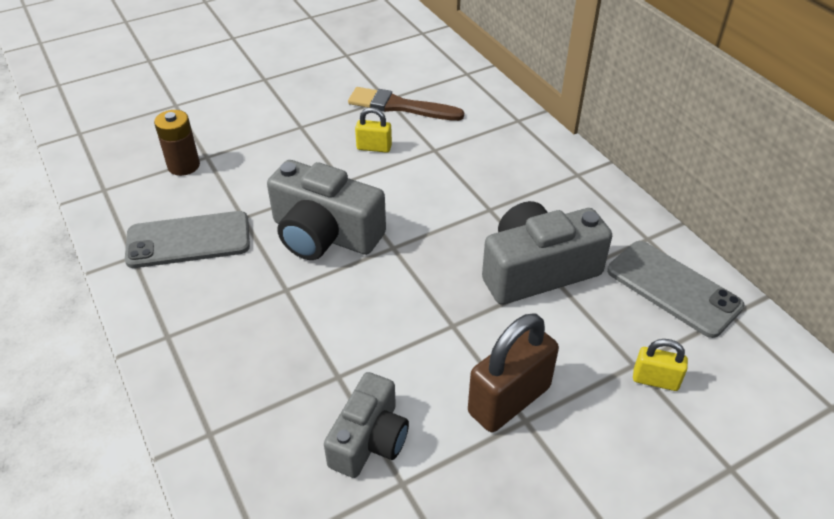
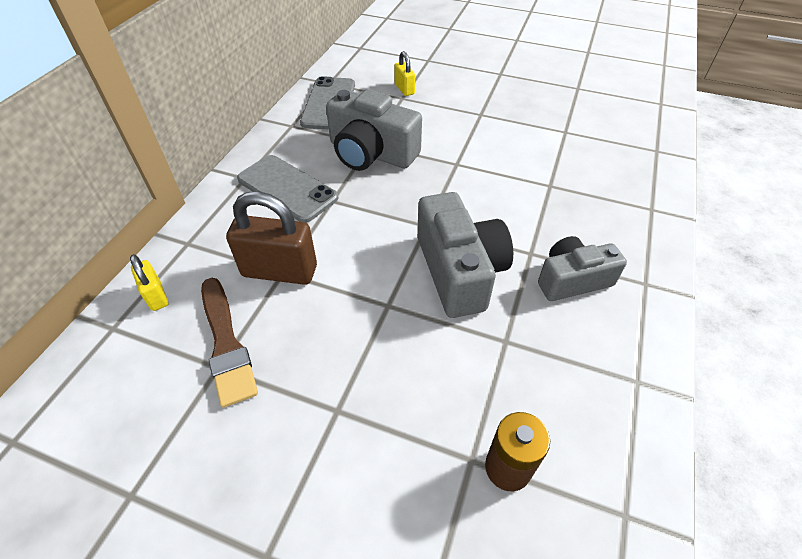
camera: 130 degrees left, 5 degrees up
grey phone [125,211,250,268] -> grey phone moved to [237,155,338,223]
grey camera [324,372,409,478] -> grey camera moved to [538,236,627,301]
yellow padlock [355,107,392,153] -> yellow padlock moved to [130,254,168,311]
brown padlock [468,314,559,432] -> brown padlock moved to [226,191,317,285]

